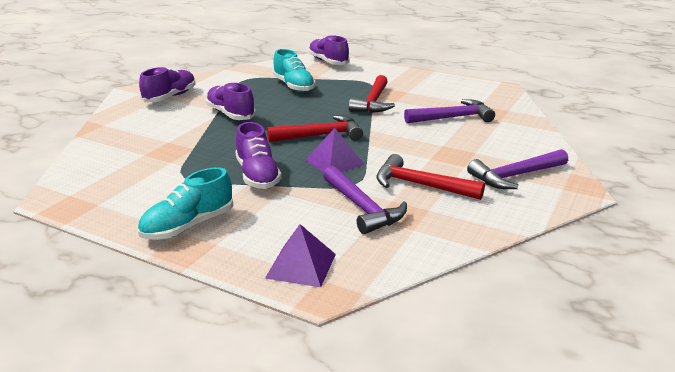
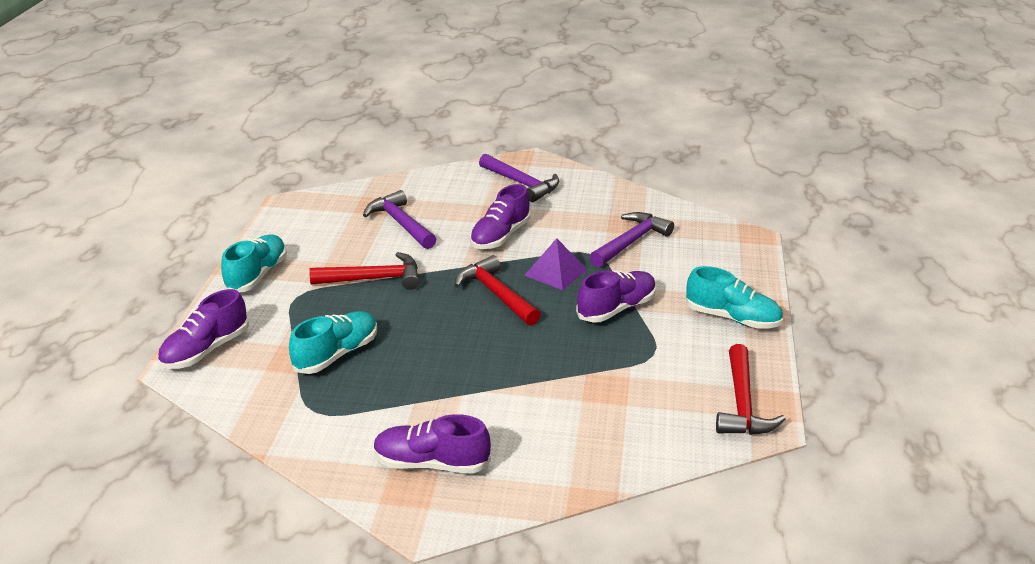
camera: 110 degrees left, 5 degrees up
purple shoe [205,82,256,120] -> purple shoe moved to [470,184,531,249]
purple pyramid [265,224,336,287] -> none
red hammer [376,154,485,200] -> red hammer moved to [716,344,786,435]
none -> turquoise shoe [221,235,287,292]

